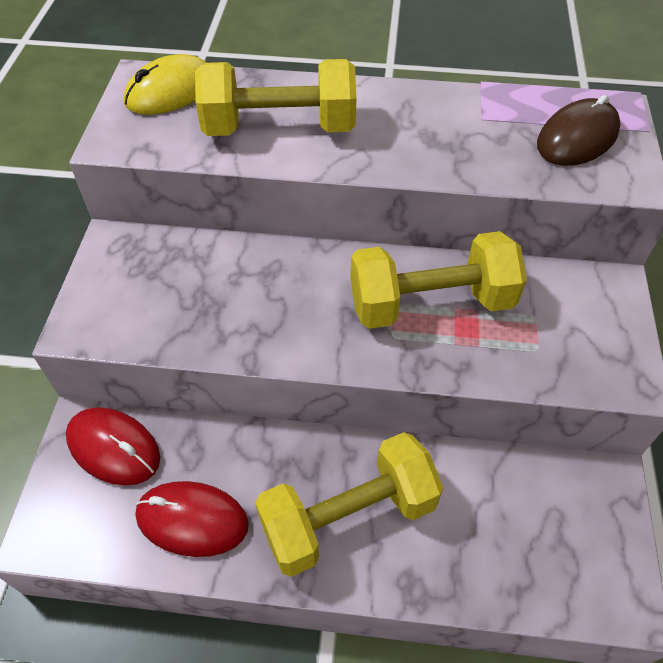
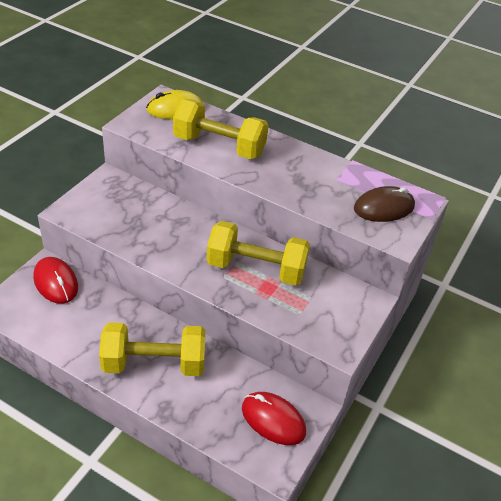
camera: 20 degrees right, 10 degrees down
red mouse [135,481,249,557] -> red mouse moved to [242,392,306,445]

